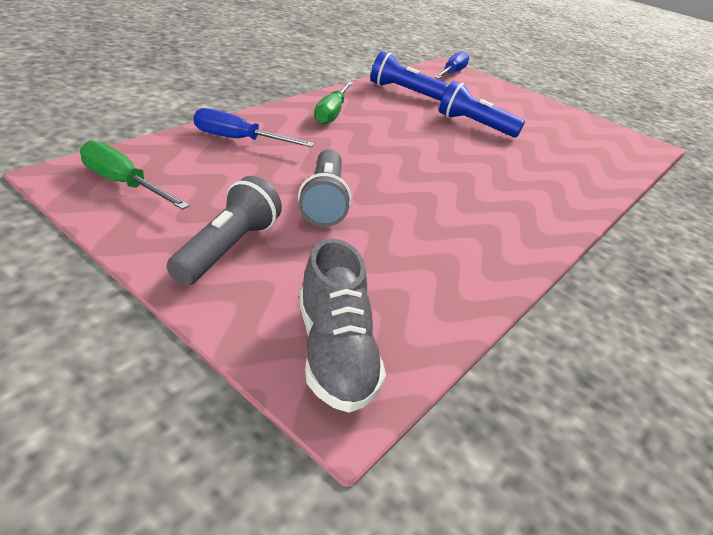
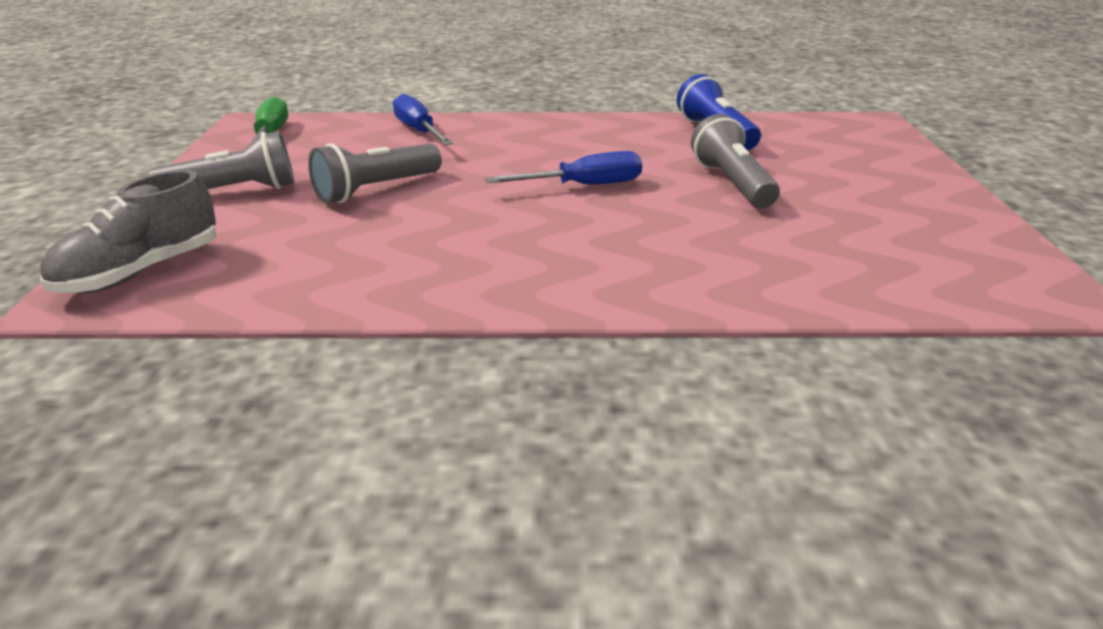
camera: 55 degrees right, 5 degrees down
green screwdriver [314,81,353,125] -> none
blue screwdriver [434,51,469,79] -> blue screwdriver moved to [485,151,642,184]
blue flashlight [439,81,525,137] -> grey flashlight [691,114,780,208]

